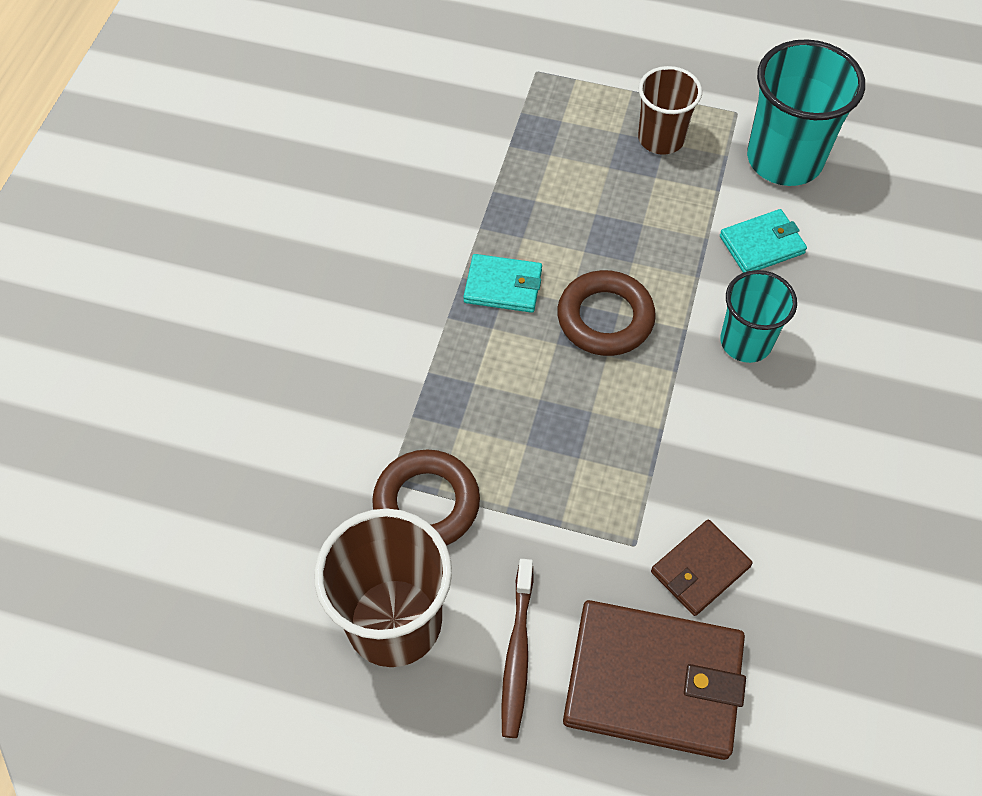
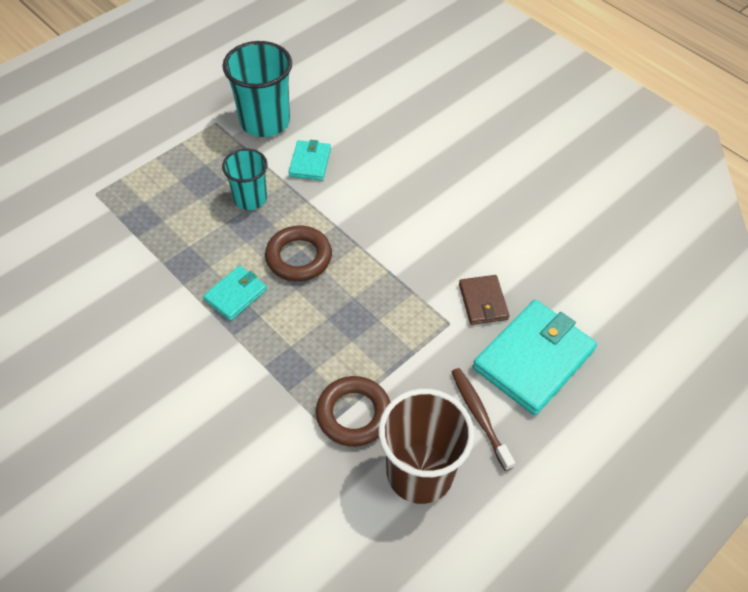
camera: 60 degrees left, 5 degrees down
brown toothbrush [501,559,533,738] -> brown toothbrush turned 150 degrees counterclockwise [452,368,515,471]
brown wallet [563,600,746,760] -> turquoise wallet [473,300,597,415]
brown cup [638,66,702,155] -> none
turquoise cup [721,270,797,363] -> turquoise cup moved to [222,149,268,210]

